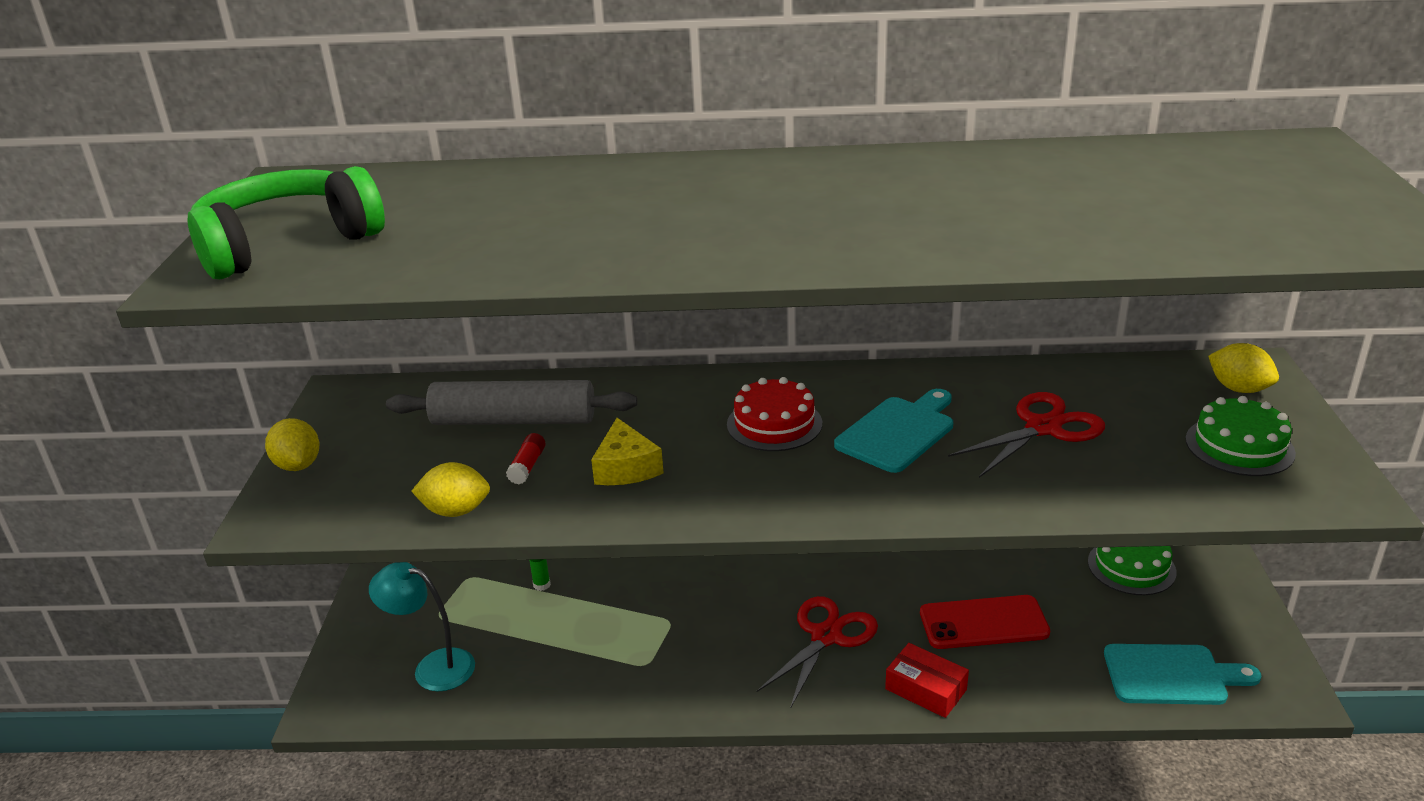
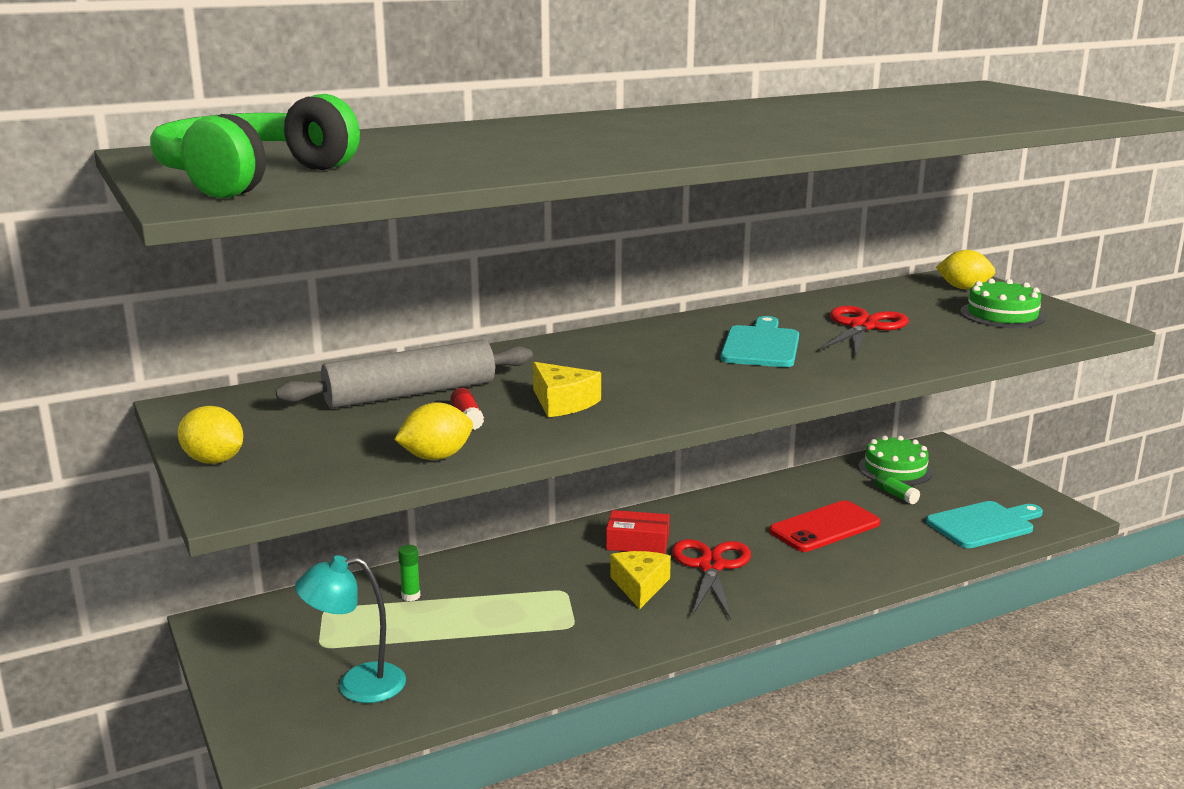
camera: 30 degrees left, 10 degrees down
red cake [727,377,822,451] -> none
red box [885,643,969,718] -> red box moved to [606,510,669,554]
none -> yellow cheese [610,551,671,609]
none -> green glue stick [875,473,920,505]

